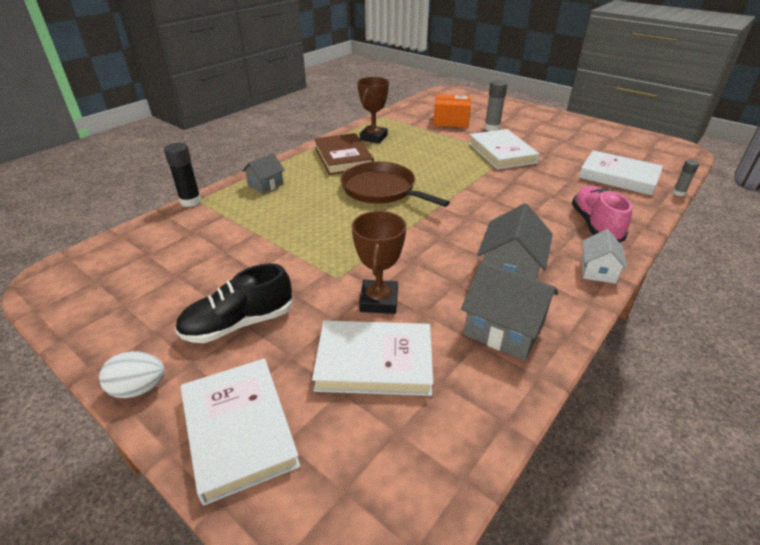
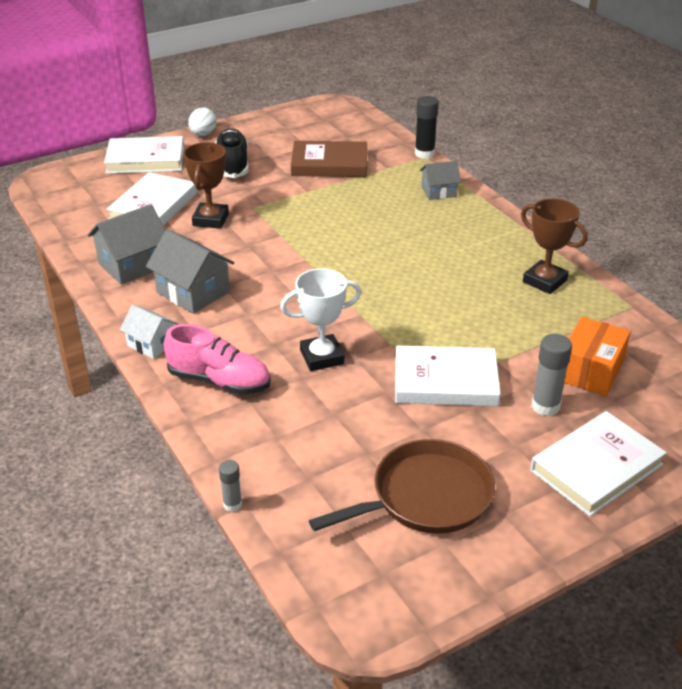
camera: 110 degrees right, 0 degrees up
grey house [242,153,285,194] -> grey house turned 75 degrees counterclockwise [420,161,461,200]
brown book [314,133,374,175] -> brown book moved to [291,141,367,177]
brown pan [341,161,450,207] -> brown pan moved to [309,439,495,534]
brown trophy [352,211,406,314] -> brown trophy turned 75 degrees clockwise [183,142,229,229]
white book [579,150,663,196] -> white book moved to [530,411,667,516]
none -> white trophy [280,268,361,371]

